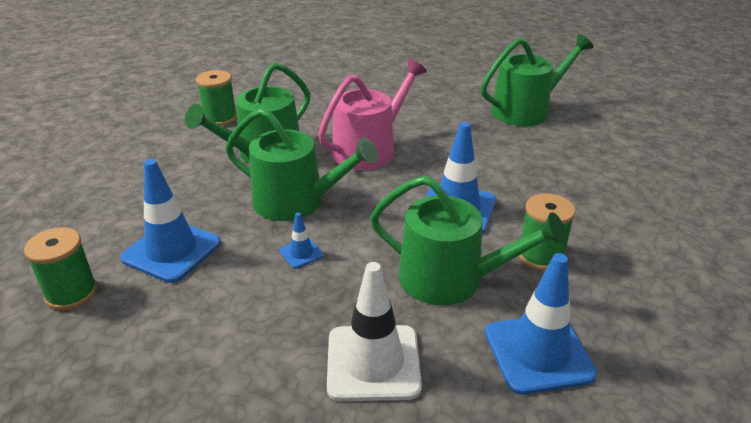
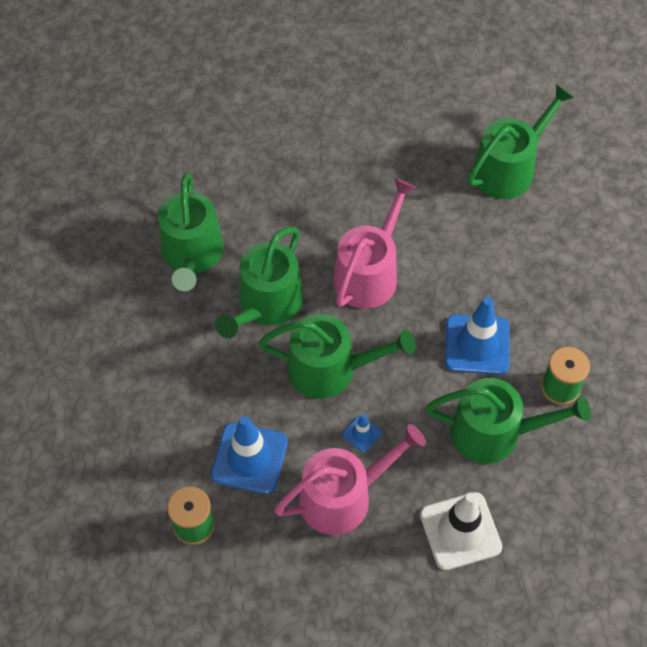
camera: 15 degrees left, 25 degrees up
green spool [196,70,237,126] -> green watering can [158,173,224,291]
blue traffic cone [485,253,598,395] -> none
none -> pink watering can [274,424,426,535]

